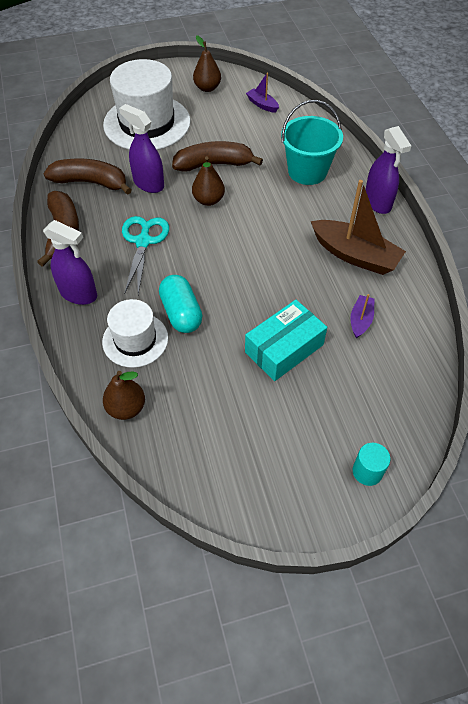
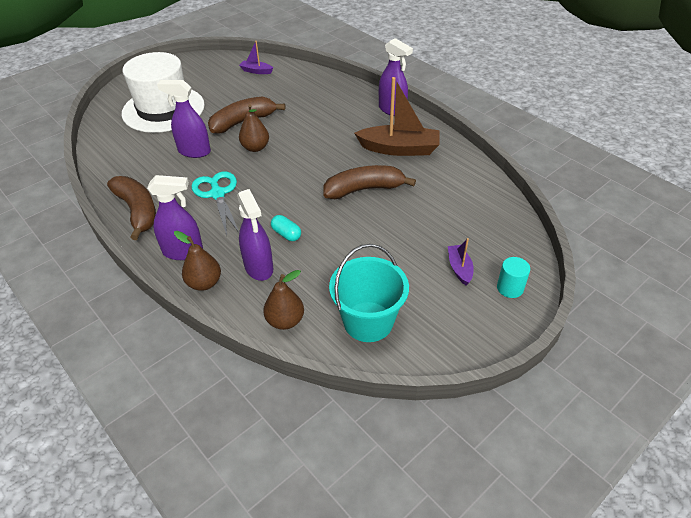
camera: 25 degrees left, 10 degrees down
brown banana [44,159,132,195] -> brown banana moved to [323,165,416,199]
white hat [102,299,168,368] -> purple spray bottle [237,189,273,281]
turquoise capsule [159,275,202,333] -> turquoise capsule [271,215,301,241], size x0.59
brown pear [193,35,221,92] -> brown pear moved to [174,231,221,291]
turquoise box [245,300,327,381] -> none
turquoise bucket [281,100,343,185] -> turquoise bucket moved to [329,244,409,342]
purple boat [351,294,374,338] -> purple boat moved to [448,238,474,285]

